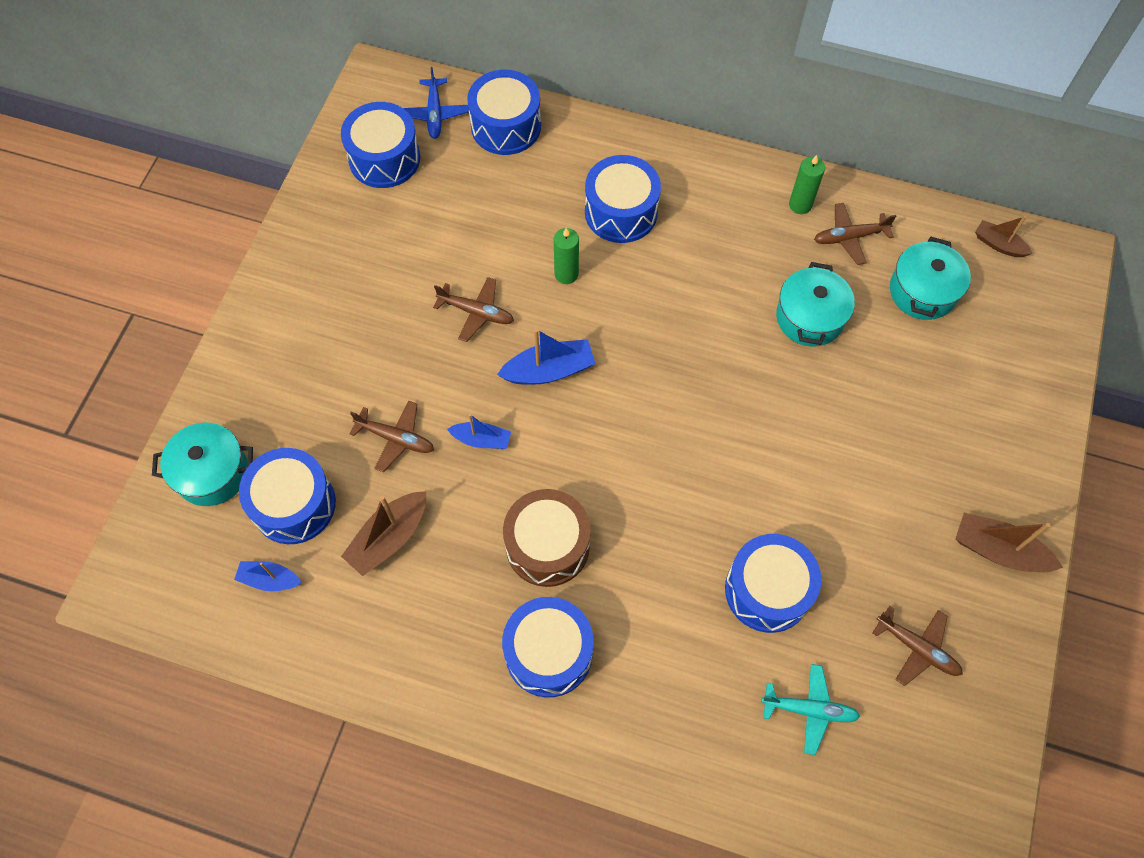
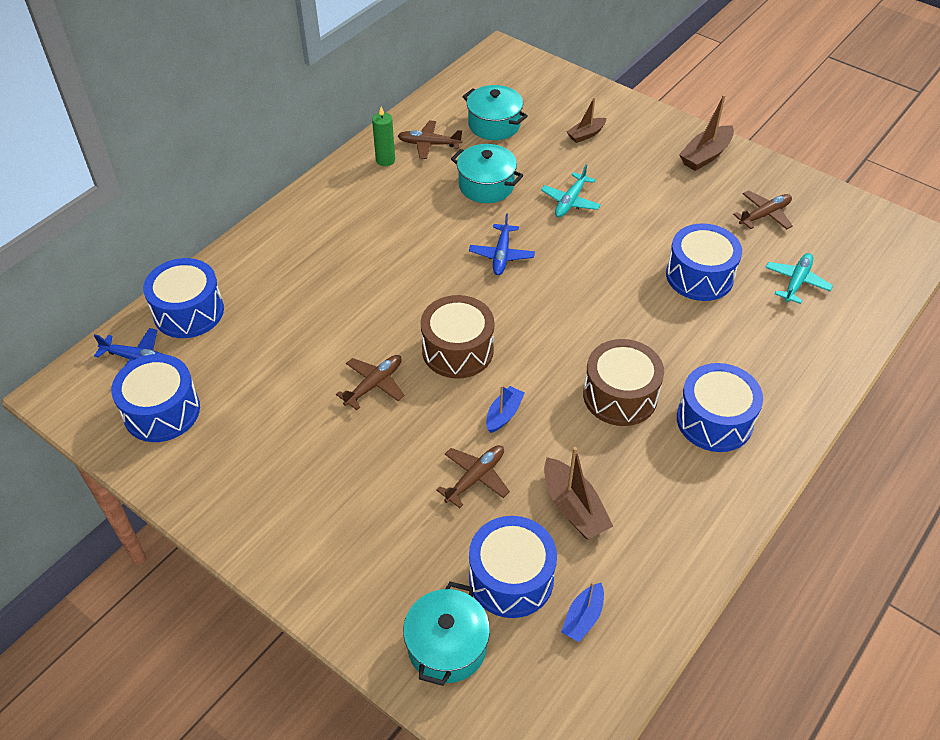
camera: 70 degrees left, 15 degrees down
blue boat [497,329,596,385] -> brown drum [421,295,494,379]
green candle [554,228,579,284] -> none
blue drum [585,155,661,243] -> none
brown plane [814,203,896,265] -> brown plane turned 90 degrees clockwise [398,120,463,159]
brown boat [975,216,1033,257] -> brown boat moved to [567,97,606,143]
none -> blue plane [469,213,535,275]
none -> turquoise plane [541,164,601,217]

